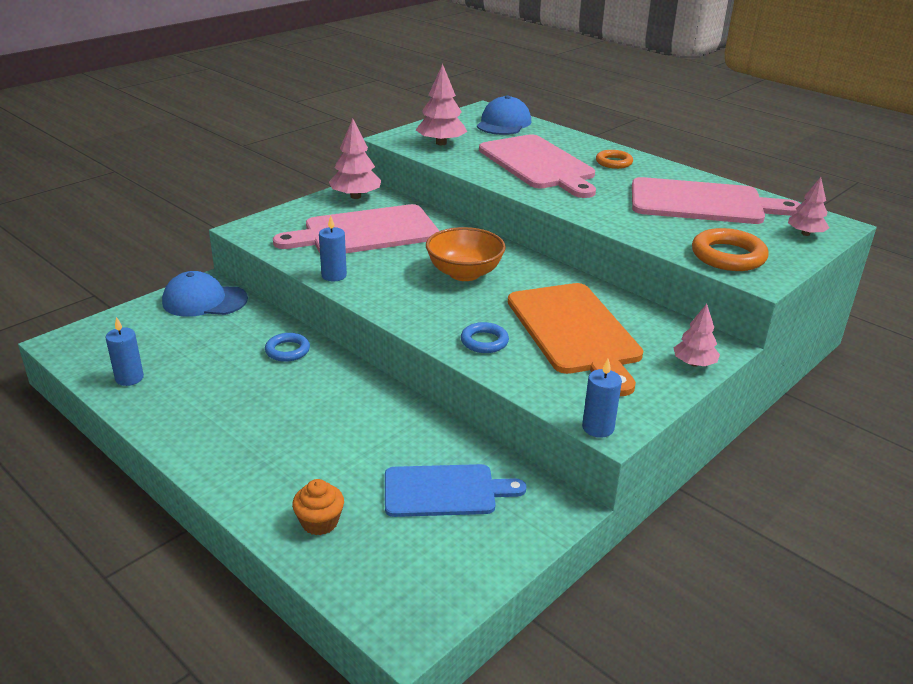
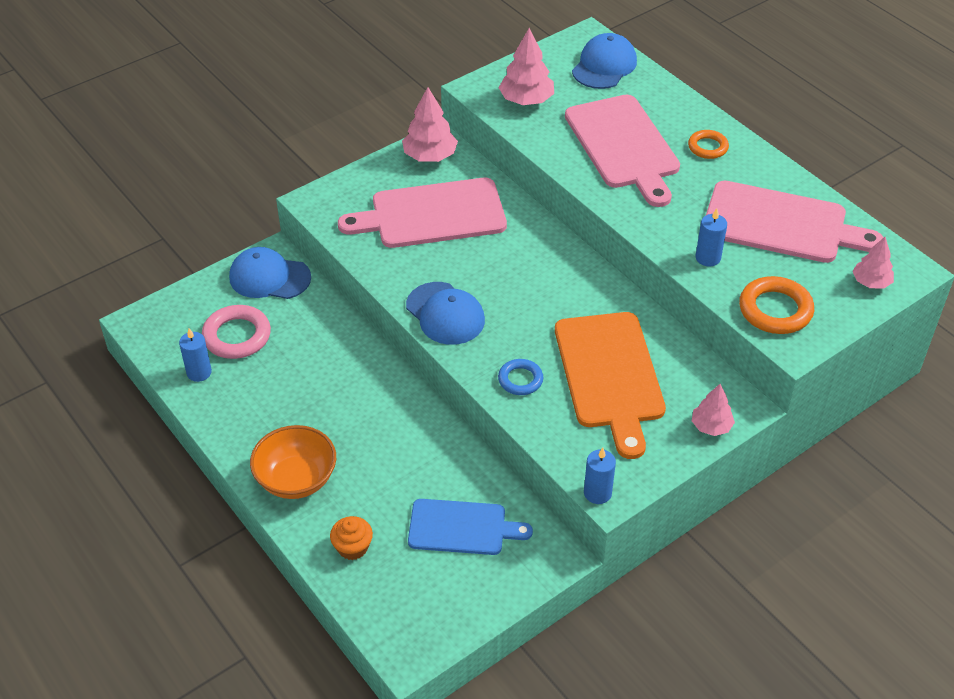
camera: 10 degrees right, 15 degrees up
blue ring [265,333,310,362] -> none
blue candle [319,216,347,281] -> blue candle moved to [696,208,727,267]
orange bowl [426,227,506,281] -> orange bowl moved to [250,425,336,499]
none -> pink ring [202,305,271,359]
none -> blue cap [406,282,485,345]

